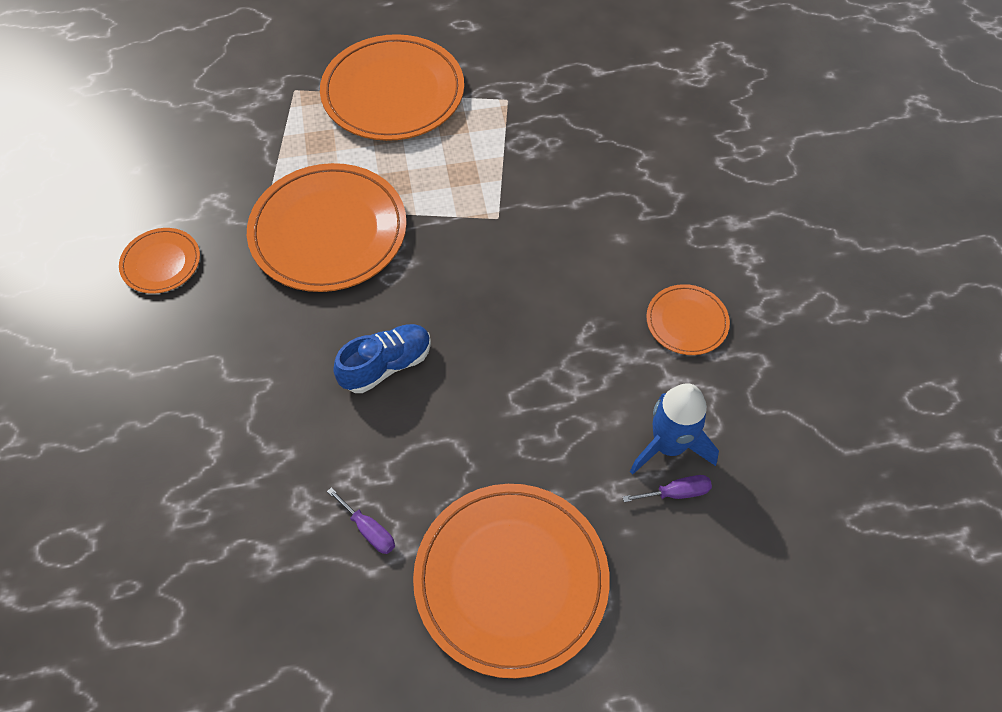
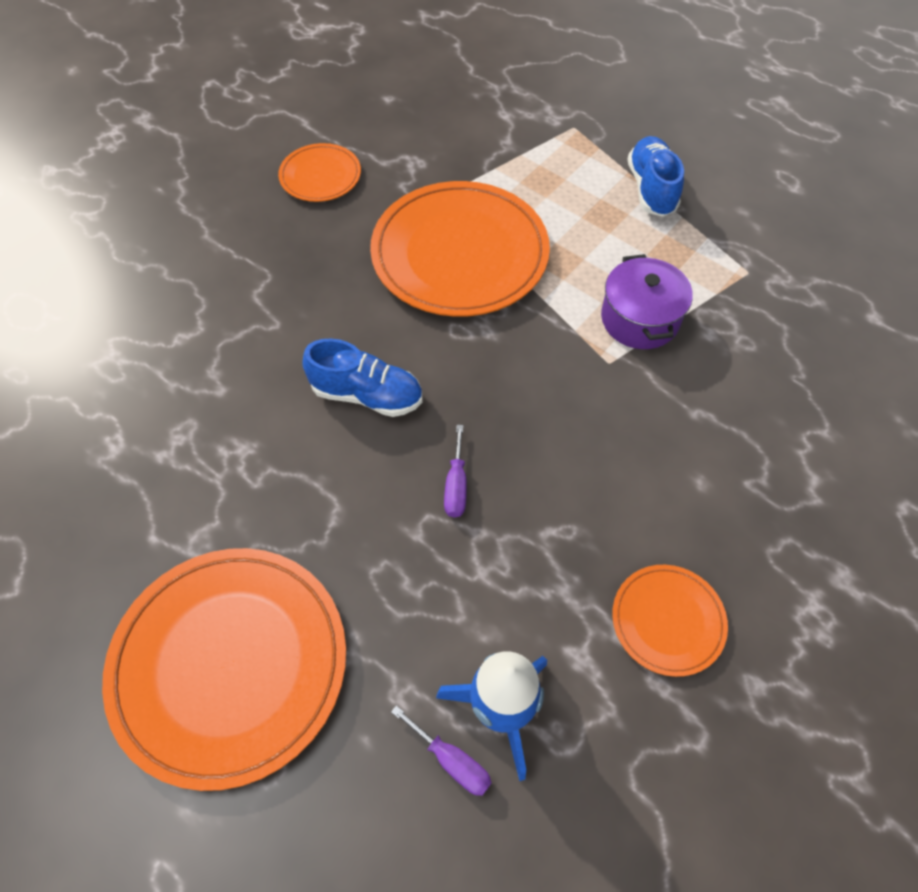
camera: 50 degrees right, 0 degrees up
orange plate [320,34,464,141] -> blue shoe [628,136,684,217]
purple screwdriver [327,487,395,554] -> purple screwdriver moved to [444,425,467,518]
none -> purple pot [601,254,693,349]

